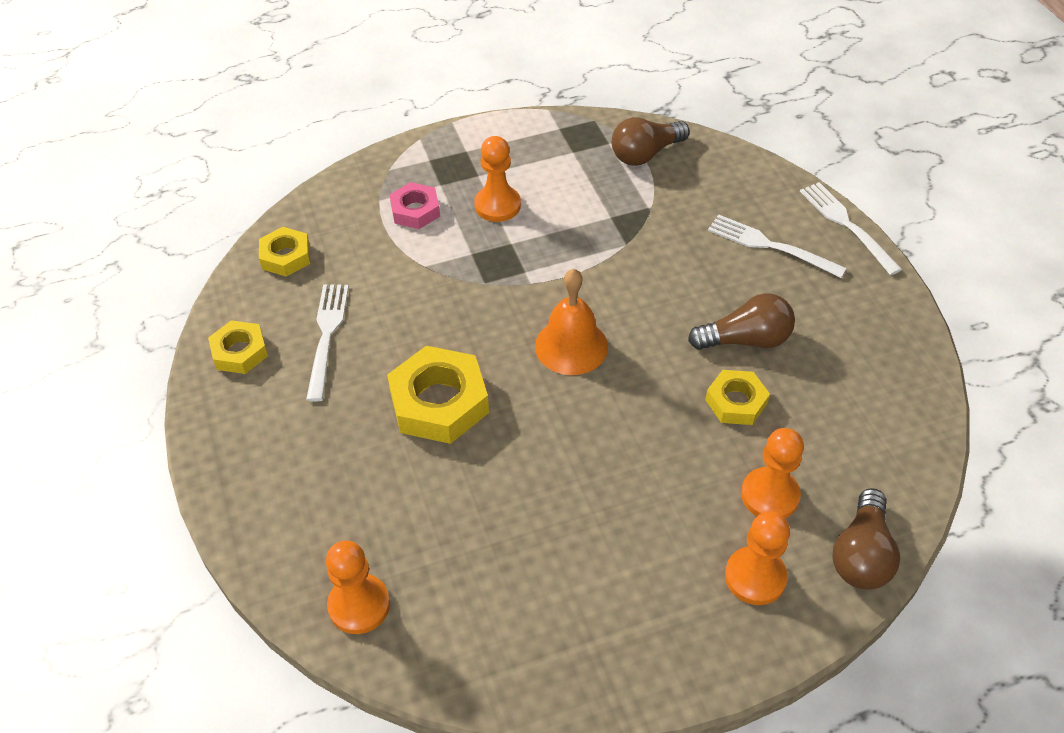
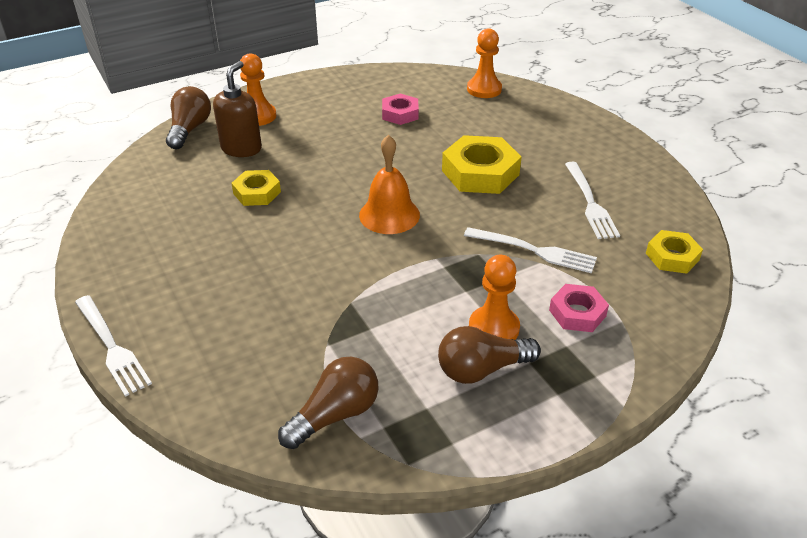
camera: 170 degrees right, 10 degrees down
yellow nut [208,320,268,374] -> none
brown light bulb [688,293,795,350] -> brown light bulb moved to [438,326,541,384]
white fork [708,215,847,278] -> white fork moved to [464,227,597,273]
orange pawn [741,428,804,518] -> brown soap dispenser [213,61,262,157]
none -> pink nut [382,94,419,125]

